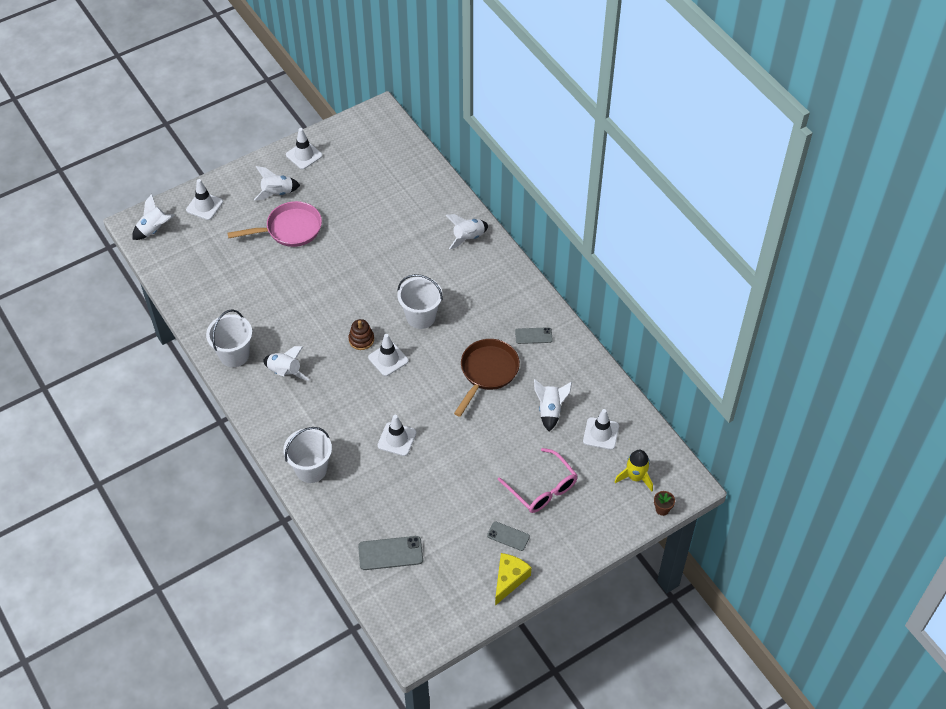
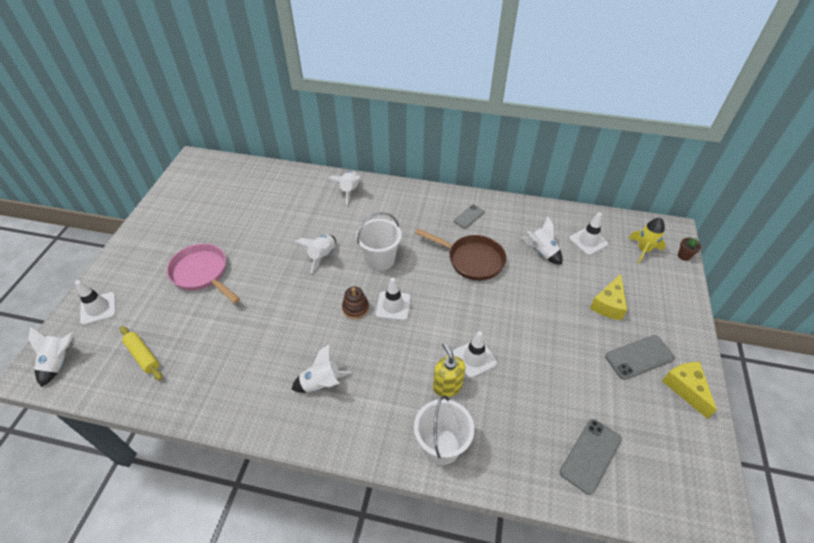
camera: 45 degrees left, 5 degrees down
white bucket [206,309,252,367] -> none
pink pan [227,201,322,247] -> pink pan turned 75 degrees counterclockwise [167,244,240,304]
white rocket [254,166,300,200] -> white rocket moved to [295,235,336,273]
white traffic cone [286,128,323,169] -> none
brown pan [454,339,520,417] -> brown pan turned 135 degrees clockwise [415,228,506,281]
grey phone [487,521,530,551] -> grey phone [605,335,675,380], size x1.57
pink glasses [498,448,578,513] -> yellow cheese [590,274,627,320]
none -> yellow rolling pin [120,326,162,380]
none -> yellow soap dispenser [433,343,465,397]

